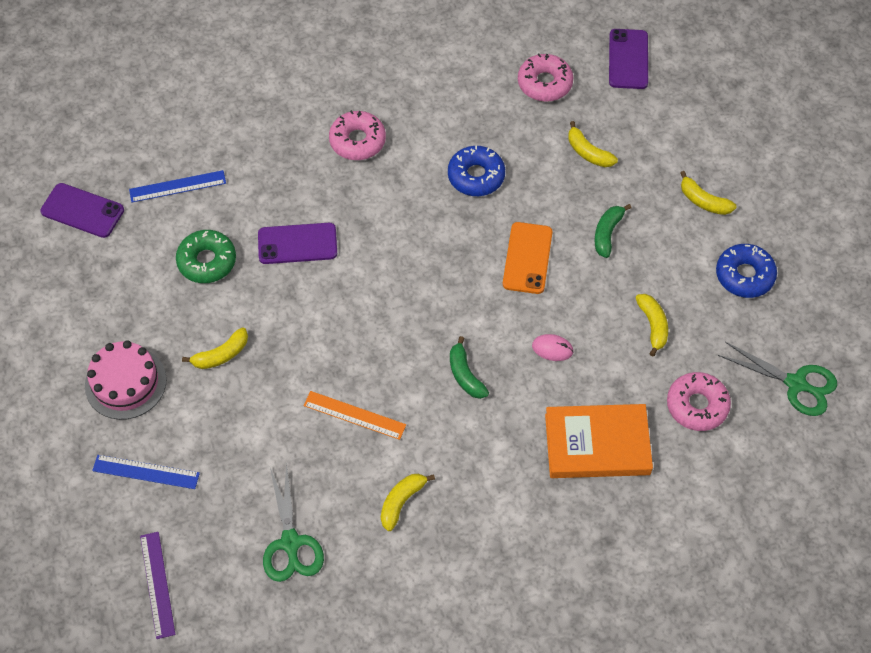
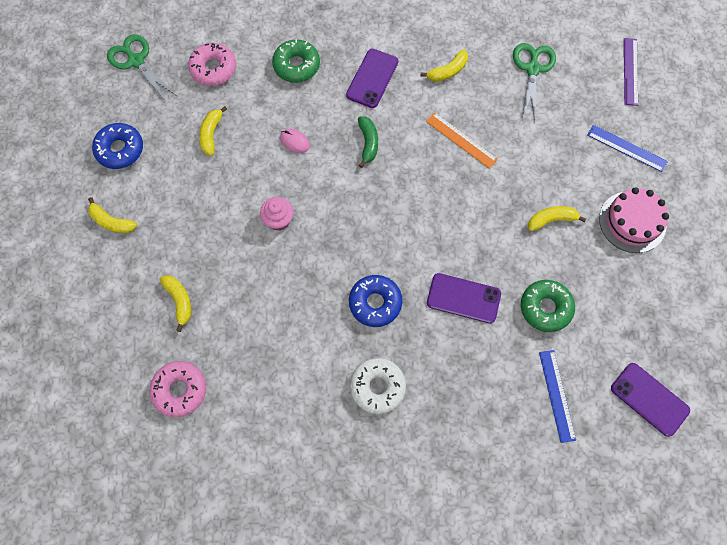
camera: 160 degrees left, 10 degrees up
blue ruler [129,170,226,202] -> blue ruler turned 75 degrees clockwise [539,350,576,443]
pink donut [329,110,386,160] -> white donut [350,358,406,414]
blue donut [448,145,505,196] -> blue donut moved to [349,275,402,327]
orange phone [503,222,552,294] -> pink cupcake [260,197,294,231]
orange book [545,404,653,478] -> green donut [272,39,320,83]
green banana [595,204,632,258] -> none
purple phone [609,29,648,89] -> purple phone moved to [346,49,398,108]
yellow banana [681,171,737,215] -> yellow banana turned 150 degrees clockwise [88,197,137,233]

